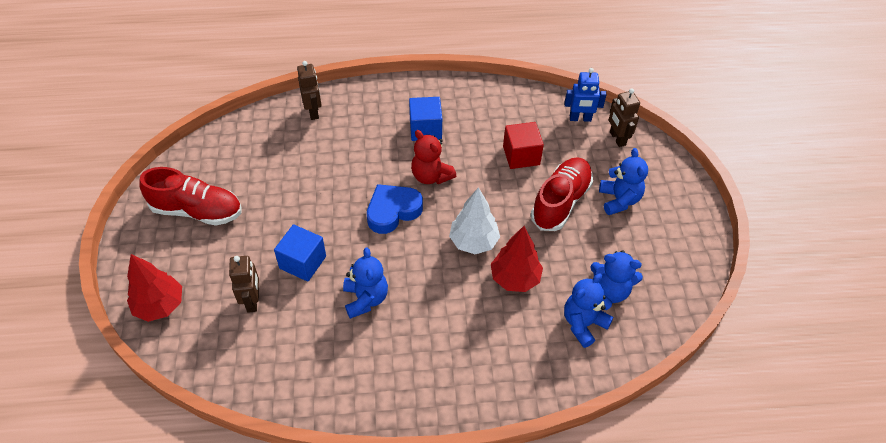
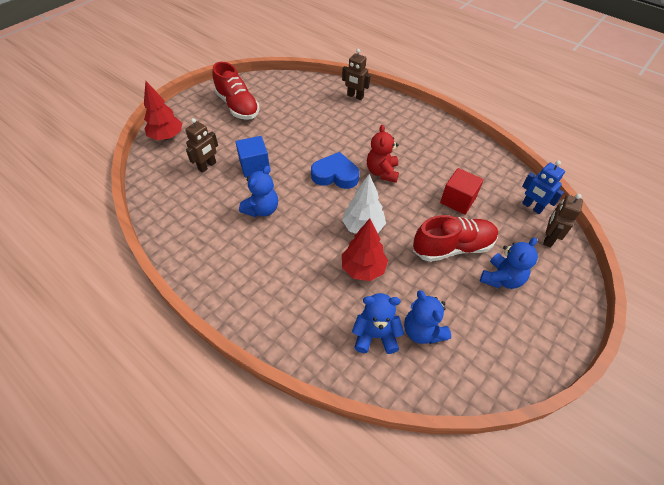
camera: 45 degrees right, 0 degrees up
brown robot [297,61,321,120] -> brown robot turned 90 degrees clockwise [342,49,371,100]
blue cube [409,97,442,141] -> none

